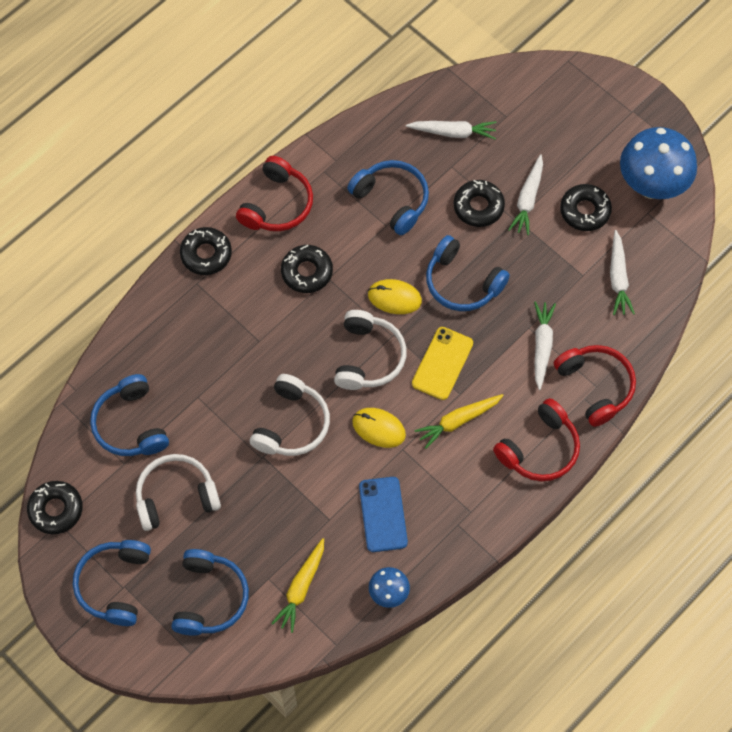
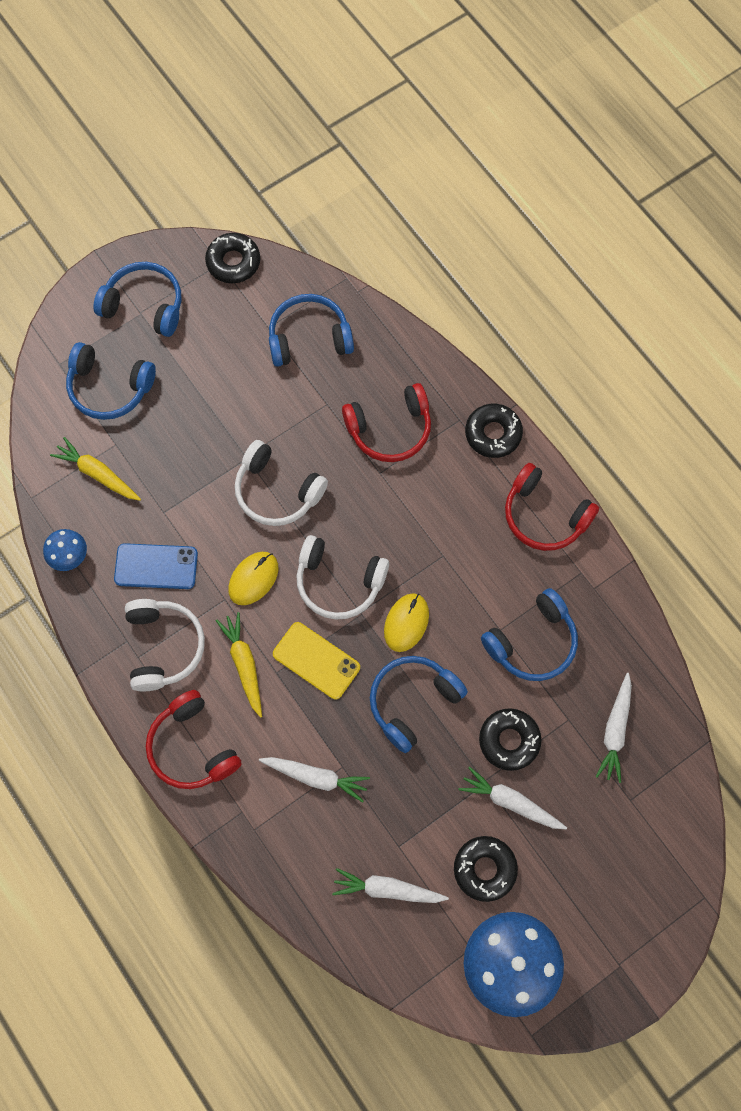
camera: 100 degrees right, 5 degrees up
white headphones [136,454,221,531] -> white headphones moved to [125,599,205,691]
black donut [281,245,333,293] -> none
red headphones [554,345,636,427] -> red headphones moved to [342,383,431,462]

